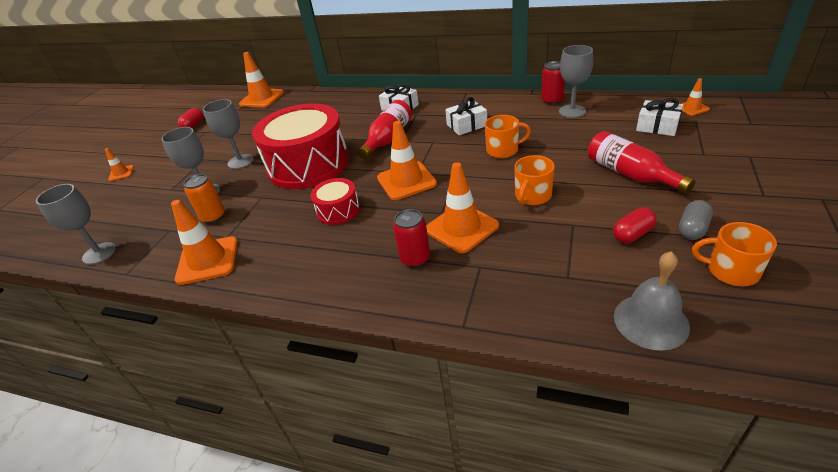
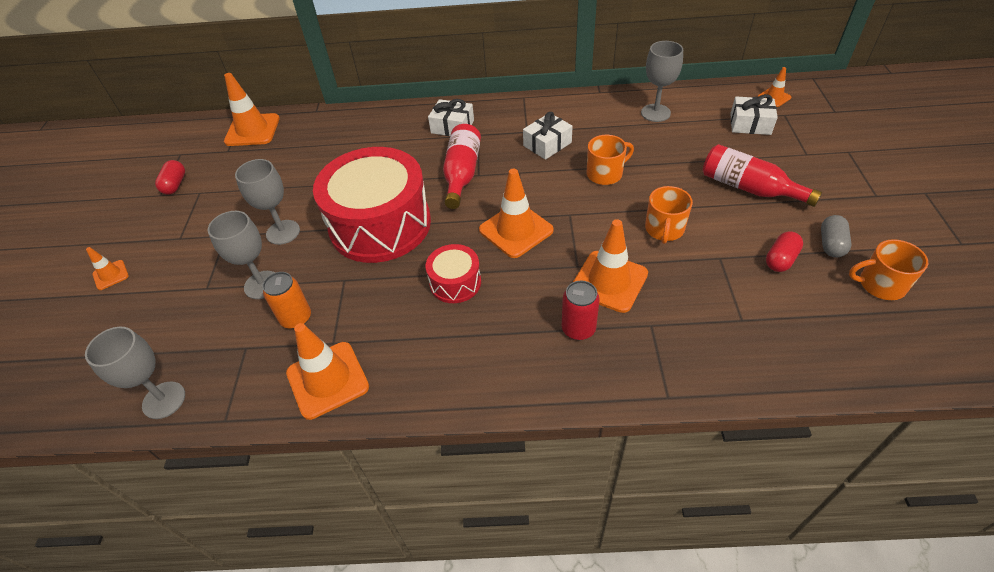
camera: 20 degrees left, 10 degrees up
red can [541,61,565,105] -> none
grey bell [614,251,690,351] -> none

